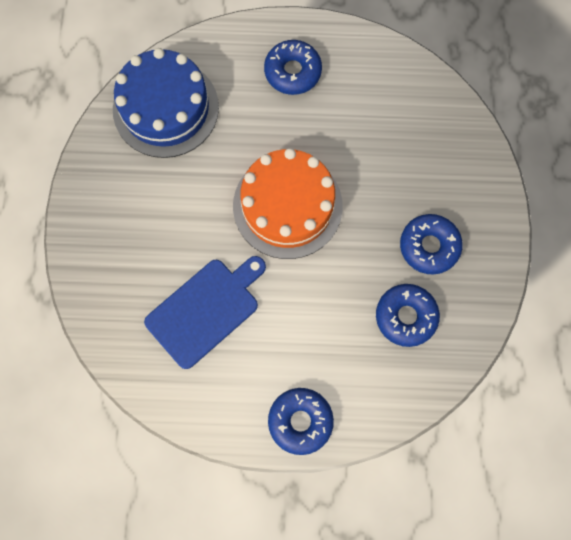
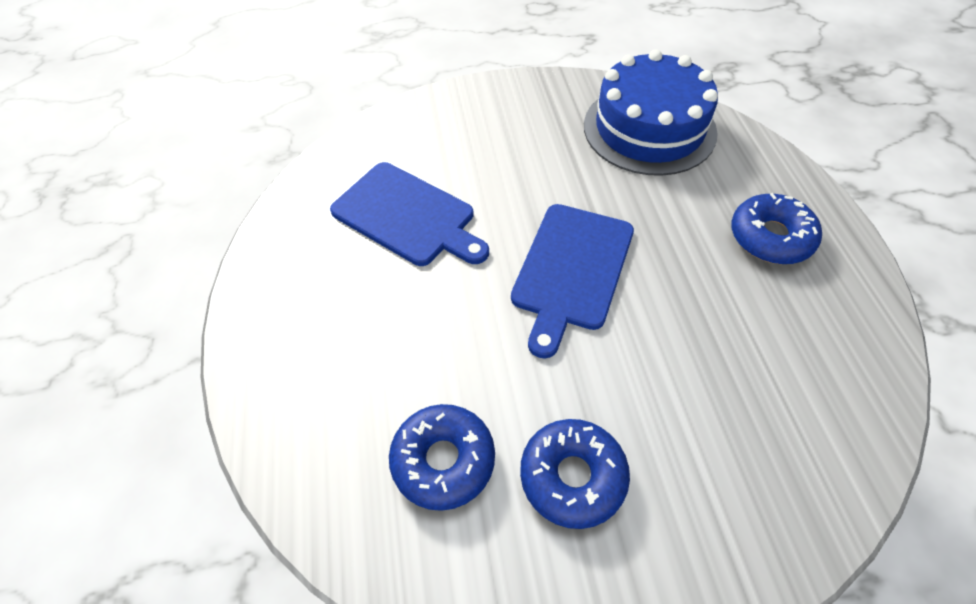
camera: 80 degrees right, 20 degrees down
orange cake [233,148,343,259] -> blue cutting board [511,204,634,358]
blue donut [268,388,334,455] -> none

